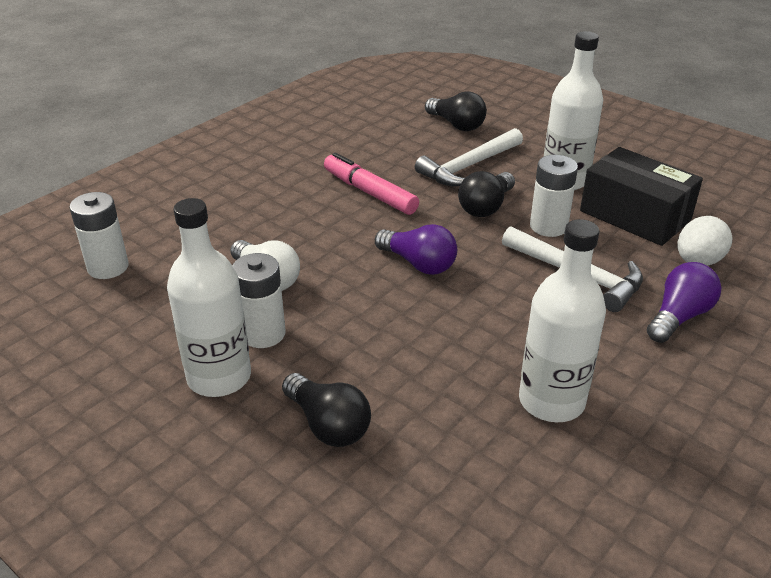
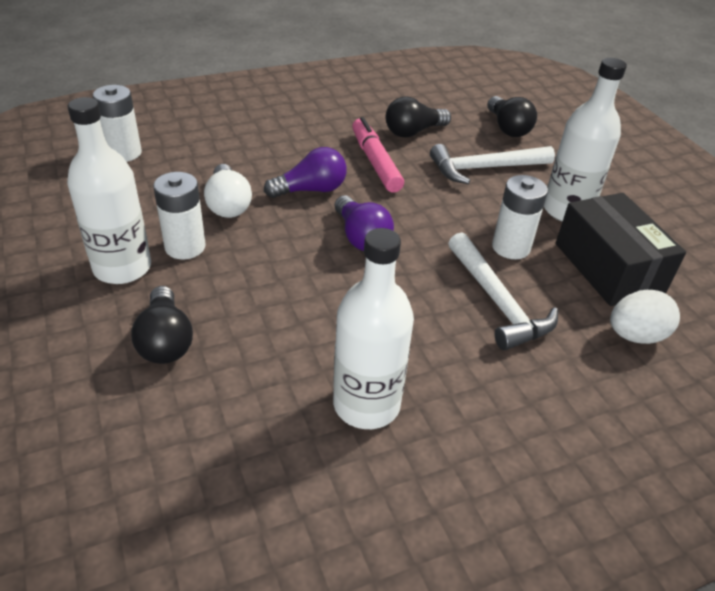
camera: 25 degrees right, 5 degrees up
black light bulb [458,171,515,217] -> black light bulb moved to [386,97,451,137]
purple light bulb [647,262,721,343] -> purple light bulb moved to [264,147,347,198]

